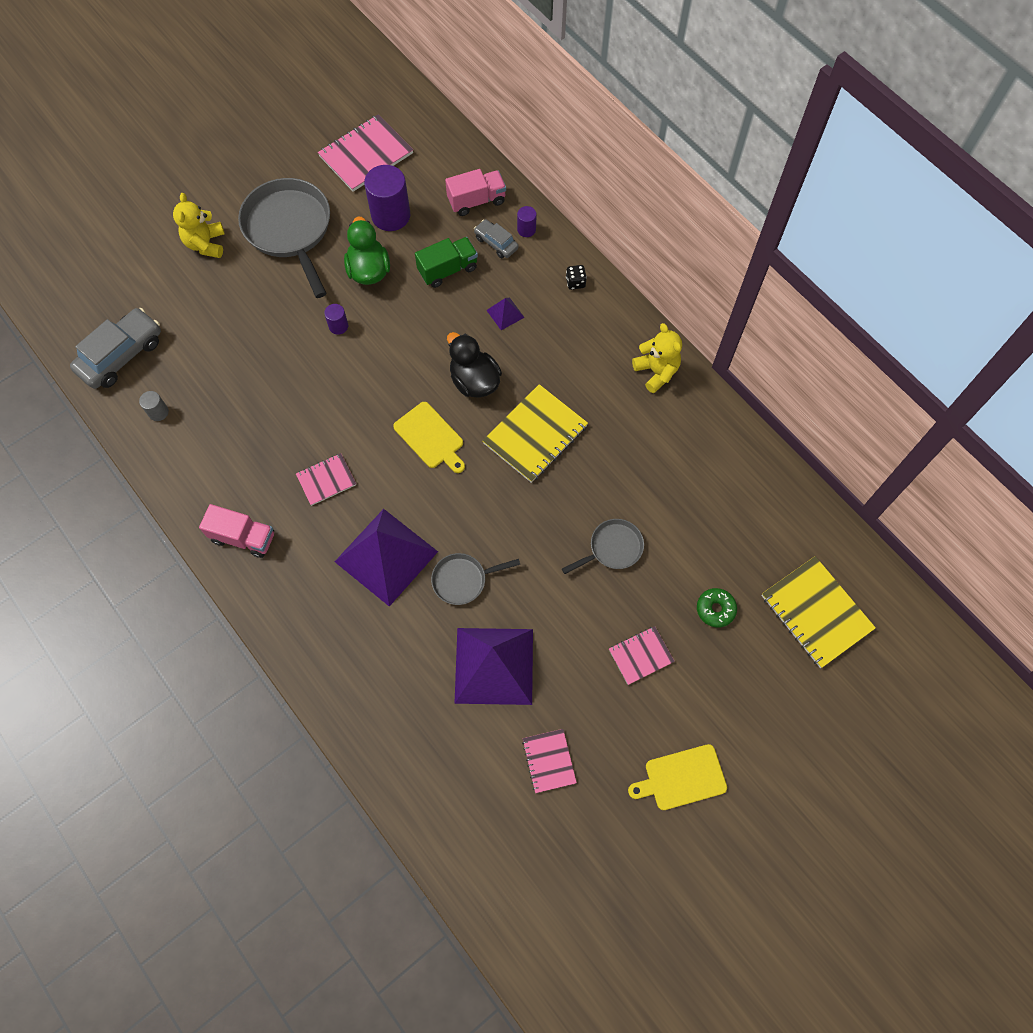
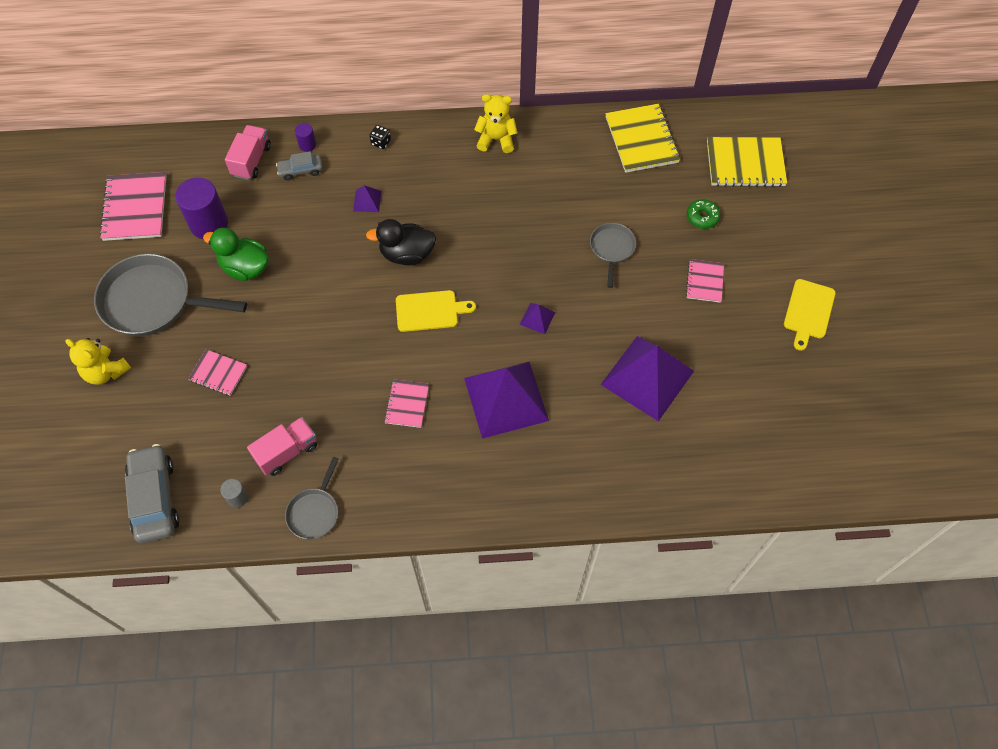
camera: 55 degrees left, 5 degrees down
pink truck [199,504,274,558] -> pink truck moved to [247,417,317,476]
purple cylinder [324,304,348,335] -> none
green truck [415,237,478,288] -> none
grey pan [431,553,520,605] -> grey pan moved to [285,457,339,539]
yellow notebook [482,384,588,483] -> yellow notebook moved to [605,104,680,173]
pink notebook [522,729,577,793] -> pink notebook moved to [188,349,247,396]
none -> purple pyramid [520,303,555,334]

